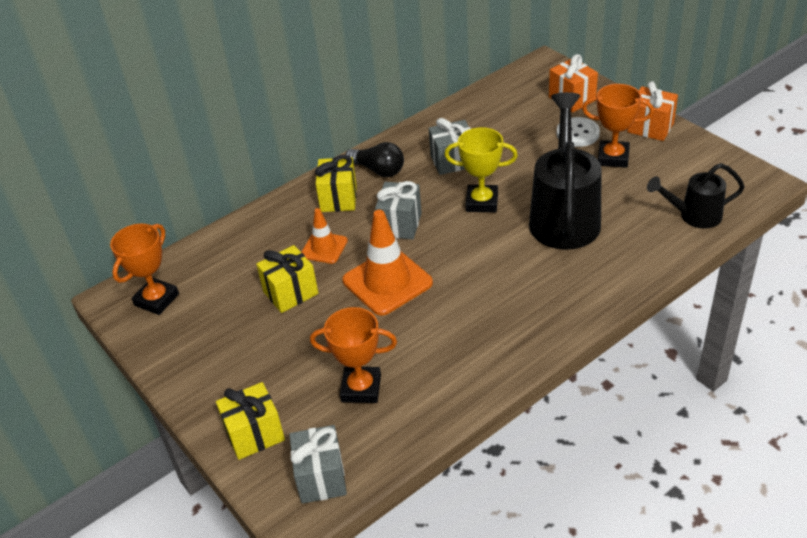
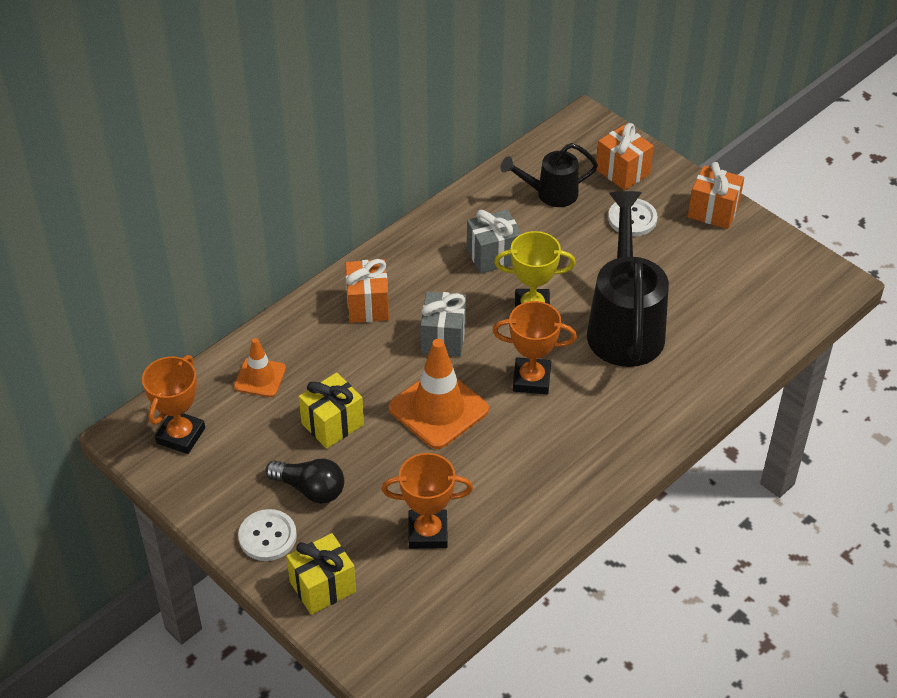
camera: 10 degrees left, 5 degrees up
grey gift [289,425,347,504] -> none
orange traffic cone [301,208,348,264] -> orange traffic cone moved to [234,338,286,397]
yellow gift [315,155,357,212] -> orange gift [345,259,389,323]
black light bulb [345,142,404,177] -> black light bulb moved to [265,459,344,504]
orange trophy [582,84,654,168] -> orange trophy moved to [493,301,577,394]
black watering can [647,163,745,229] -> black watering can moved to [500,143,598,207]
none -> white button [238,509,297,561]

